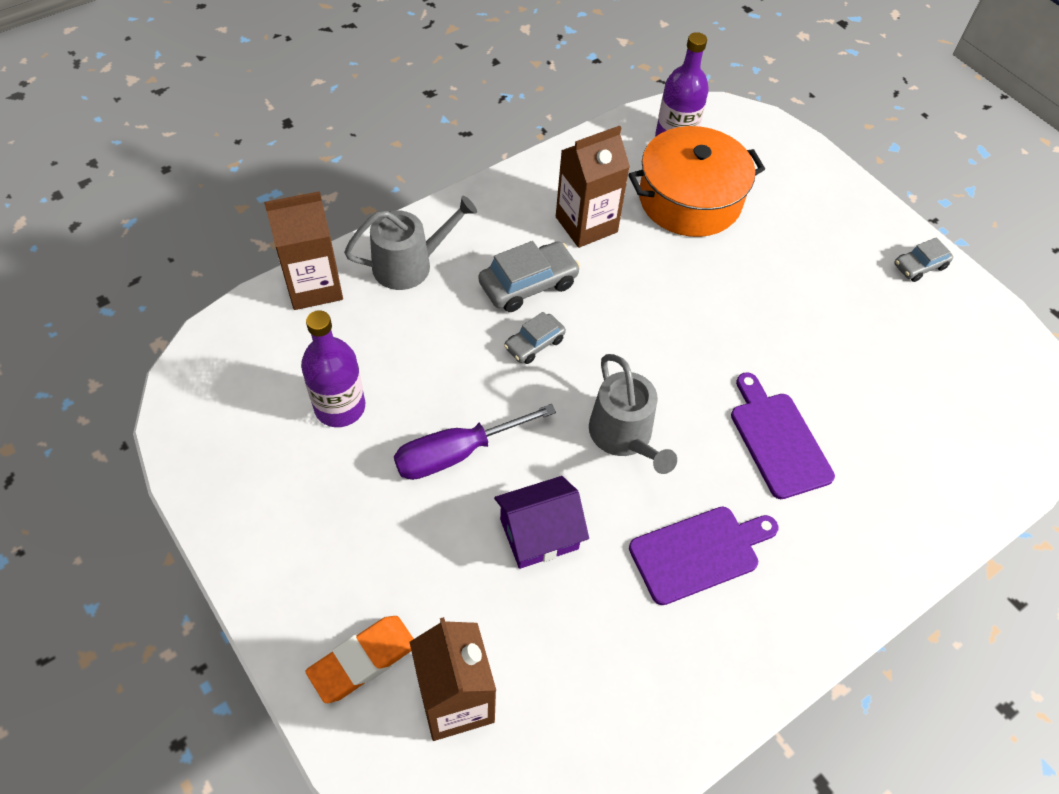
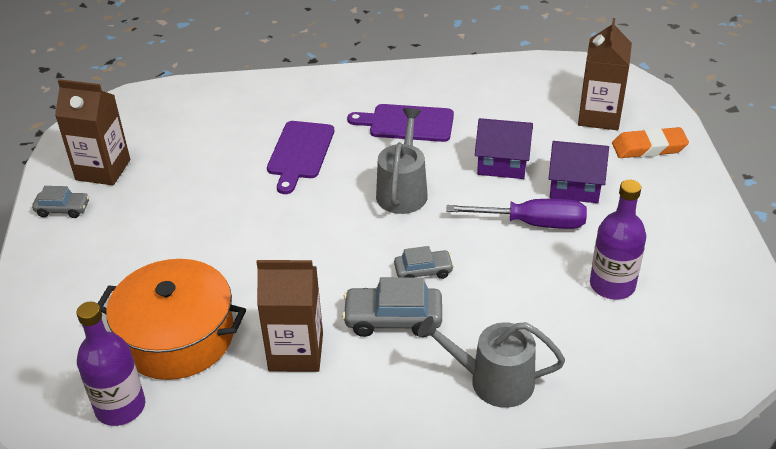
camera: 145 degrees left, 15 degrees down
brown carton [264,191,343,310] -> brown carton moved to [55,79,130,185]
none -> purple house [549,141,609,203]

